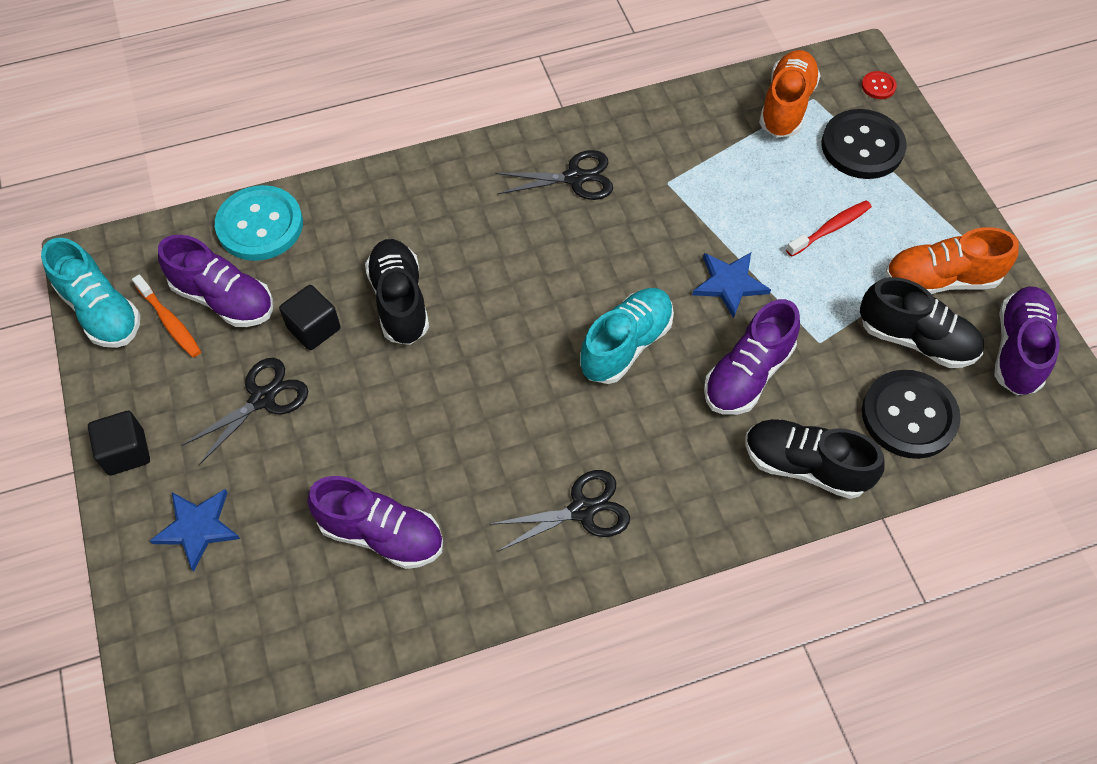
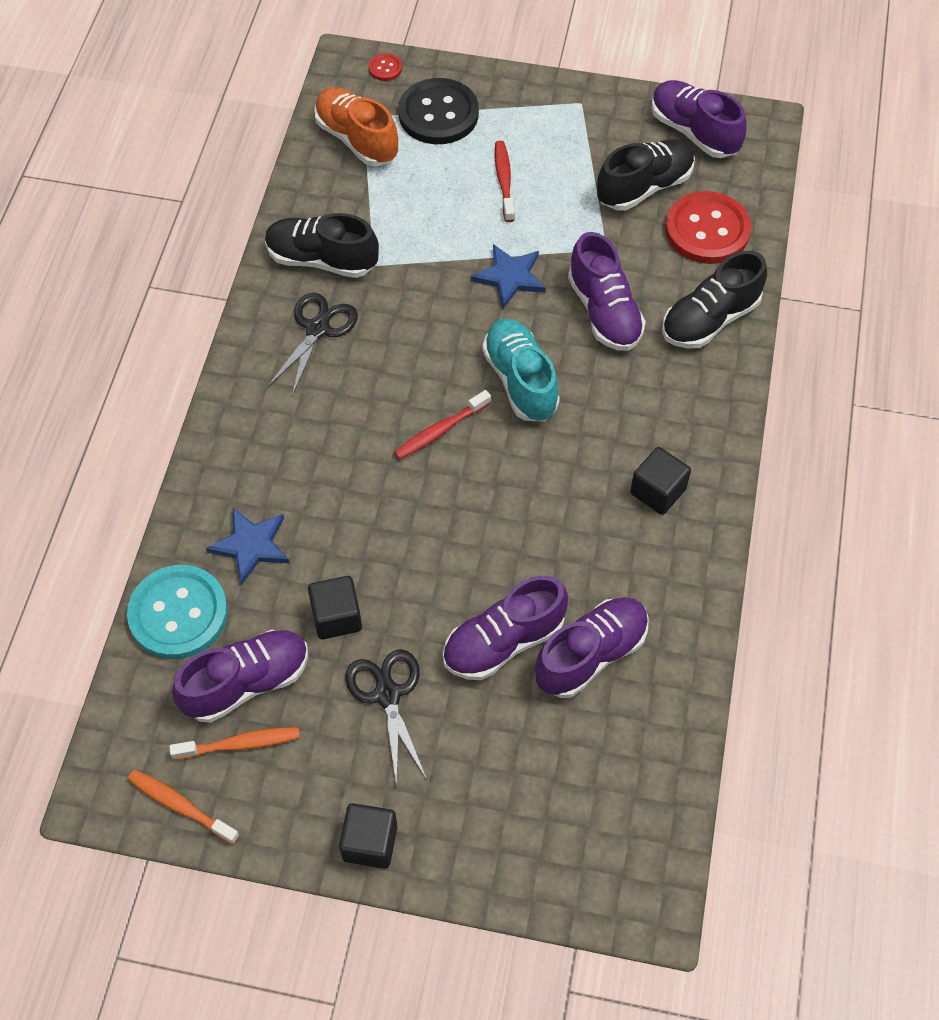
camera: 60 degrees left, 0 degrees up
turquoise shoe [41,238,140,348] -> orange toothbrush [128,770,240,845]
blue star [150,489,240,572] -> blue star moved to [206,508,290,585]
black shoe [365,239,429,345] -> black shoe moved to [265,213,379,278]
black scissors [490,470,630,551] -> black cube [630,447,691,515]
black button [862,370,961,459] -> red button [665,191,751,264]
orange shoe [885,227,1019,294] -> none
none -> red toothbrush [394,390,491,460]
none -> purple shoe [443,576,568,680]

